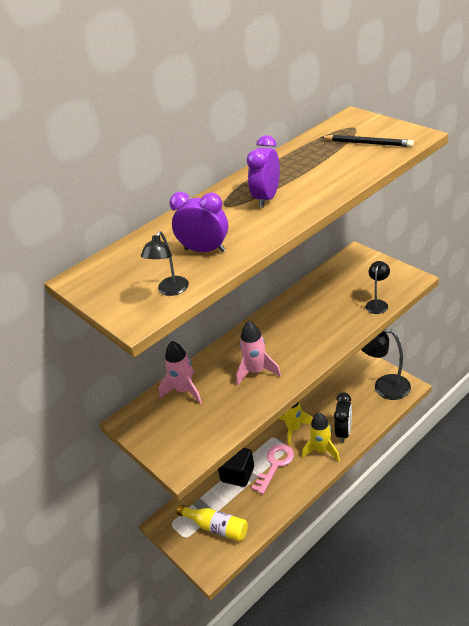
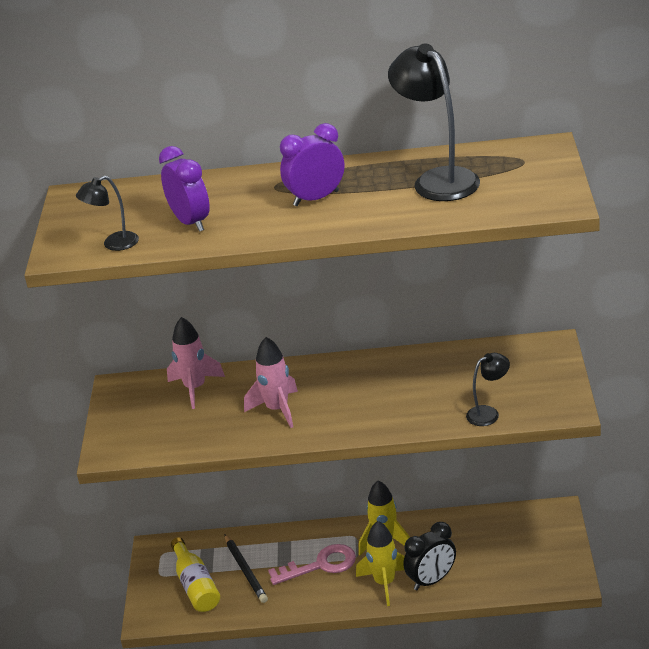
camera: 40 degrees right, 5 degrees down
black cube [218,448,254,487] -> none
black pencil [321,135,414,147] -> black pencil moved to [225,534,268,603]
black lamp [361,329,411,400] -> black lamp moved to [388,43,480,201]

